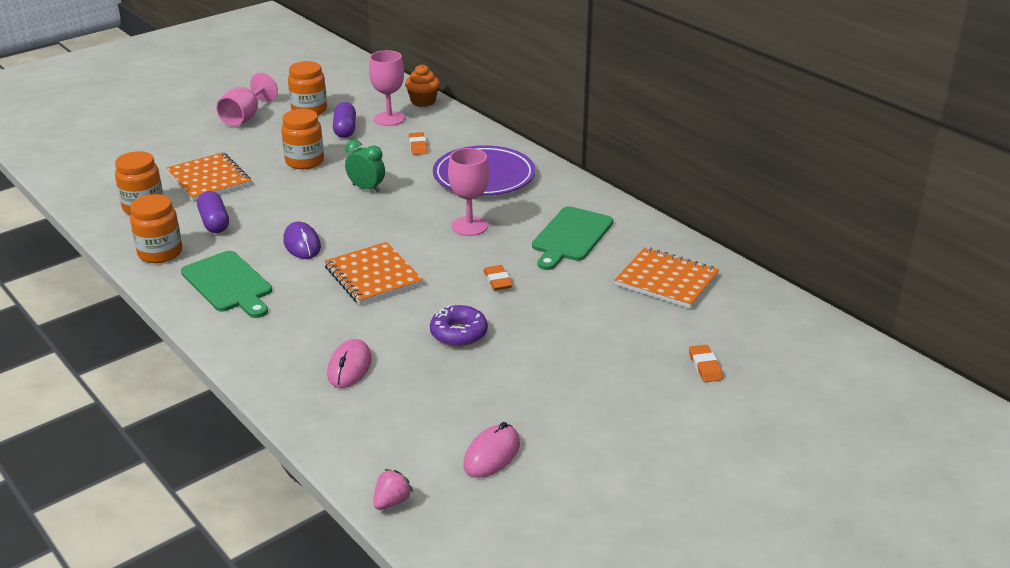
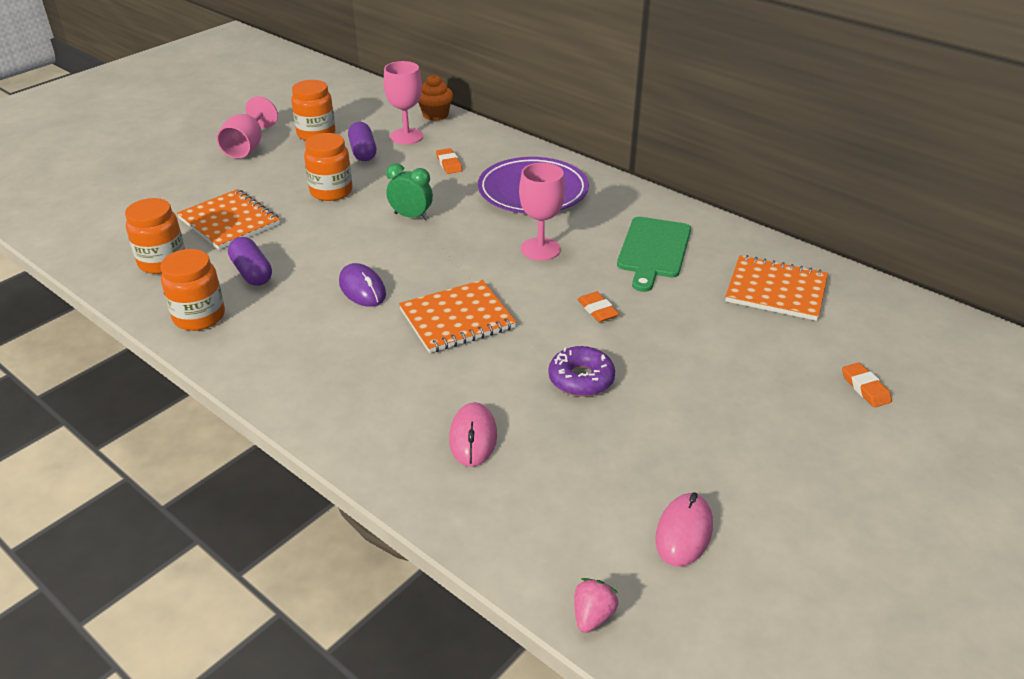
camera: 10 degrees left, 5 degrees up
green cutting board [181,251,272,318] -> none
orange notebook [324,242,423,305] -> orange notebook turned 75 degrees counterclockwise [399,280,516,353]

